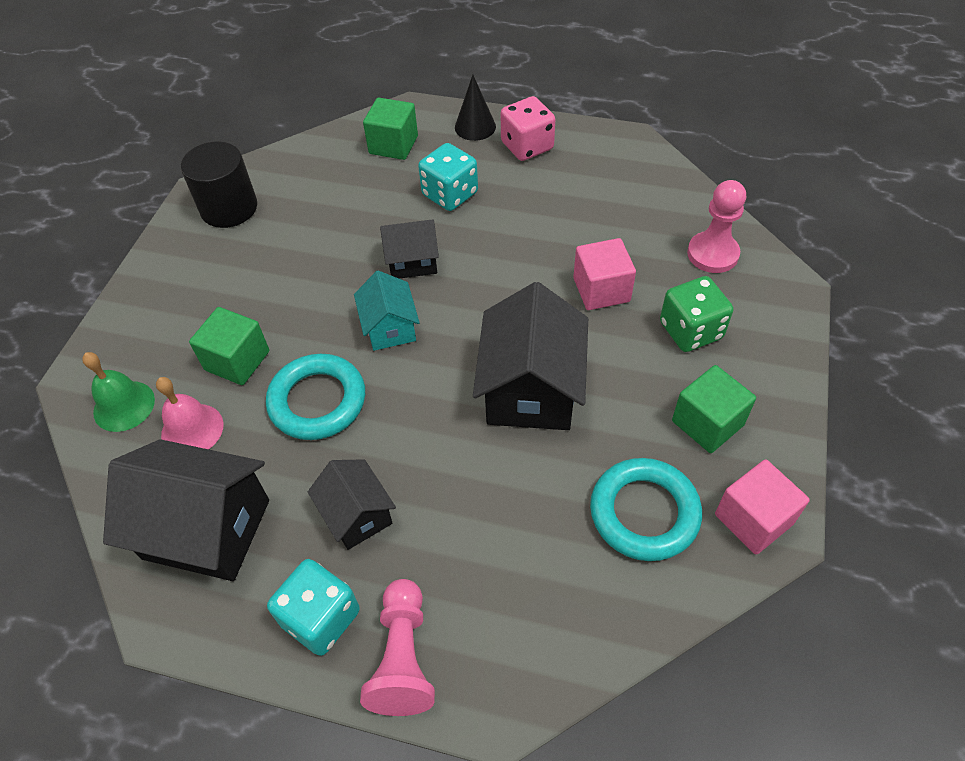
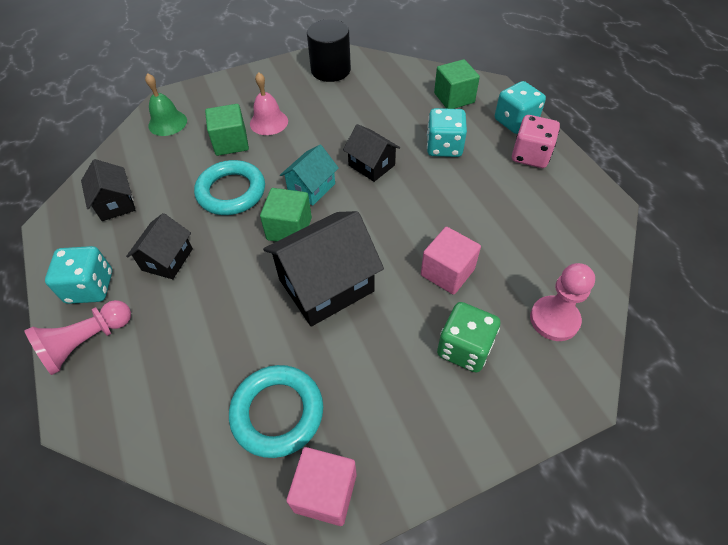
camera: 50 degrees right, 0 degrees up
black house [103,439,269,581] -> black house [81,159,135,221], size x0.57
pink bell [156,377,223,449] -> pink bell moved to [250,72,288,135]
black cone [455,75,496,141] -> turquoise dice [495,81,546,134]
green cube [672,365,756,453] -> green cube moved to [260,188,312,242]

